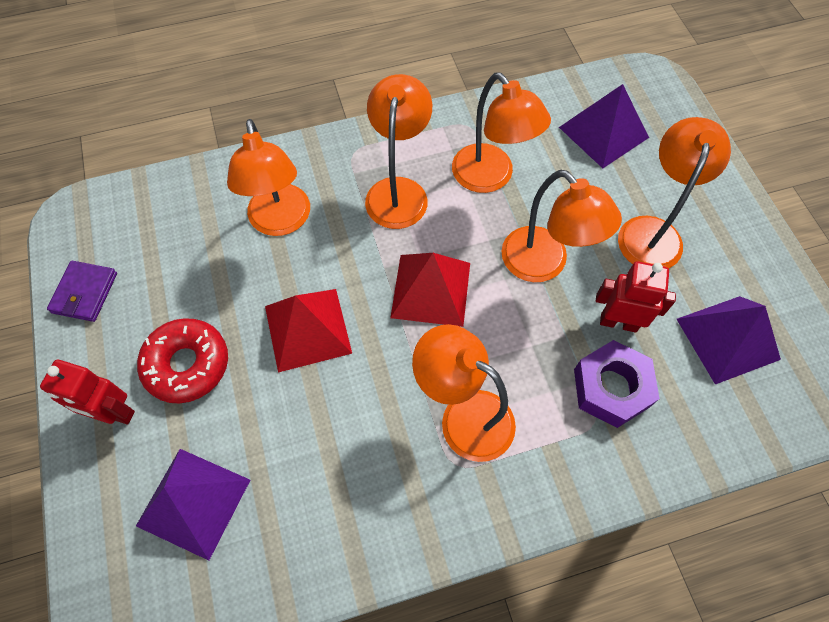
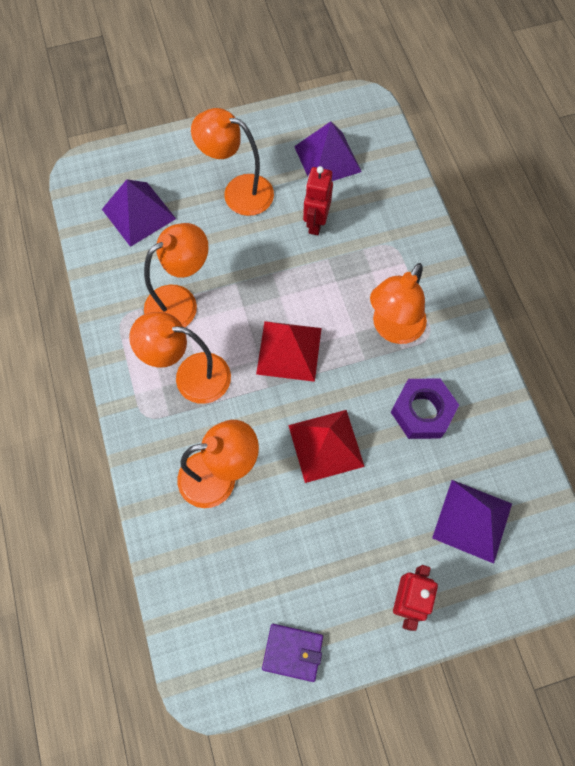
camera: 90 degrees left, 5 degrees up
red donut [137,318,228,403] -> none
orange lamp [502,170,622,282] -> none
purple nut [574,340,660,428] -> purple nut moved to [391,378,459,439]

